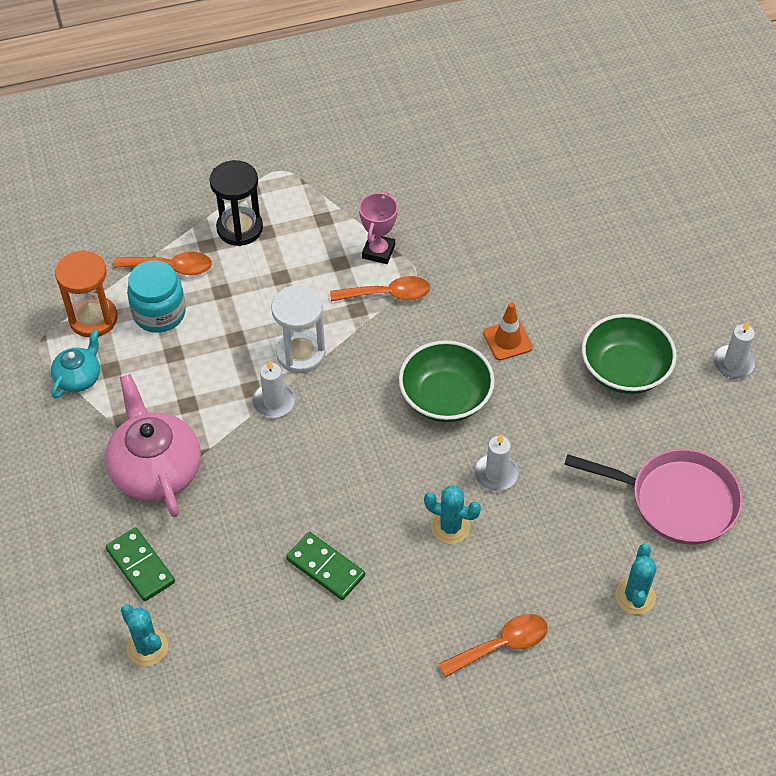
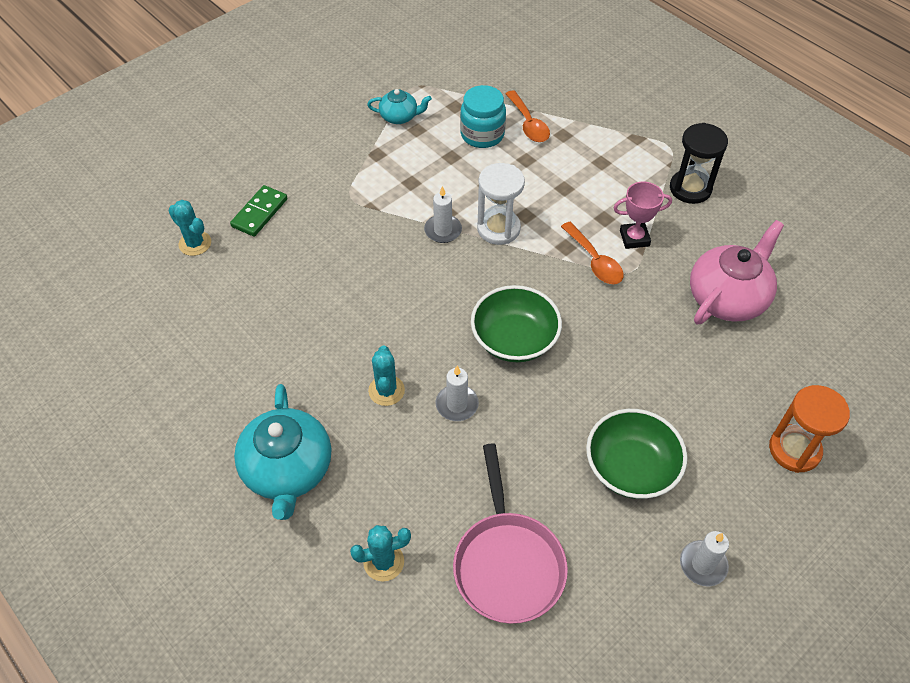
camera: 65 degrees right, 0 degrees up
orange hourglass [55,250,117,338] -> orange hourglass moved to [769,385,850,473]
pink teapot [105,374,201,517] -> pink teapot moved to [690,220,784,324]
turquoise cactus [121,605,168,666] -> turquoise cactus turned 75 degrees counterclockwise [168,200,211,256]
black hourglass [210,160,263,246] -> black hourglass moved to [670,123,728,204]
green domino [286,532,365,600] -> none
orange spoon [439,614,548,677] -> turquoise teapot [234,384,331,520]
orange traffic cone [483,303,533,360] -> none

